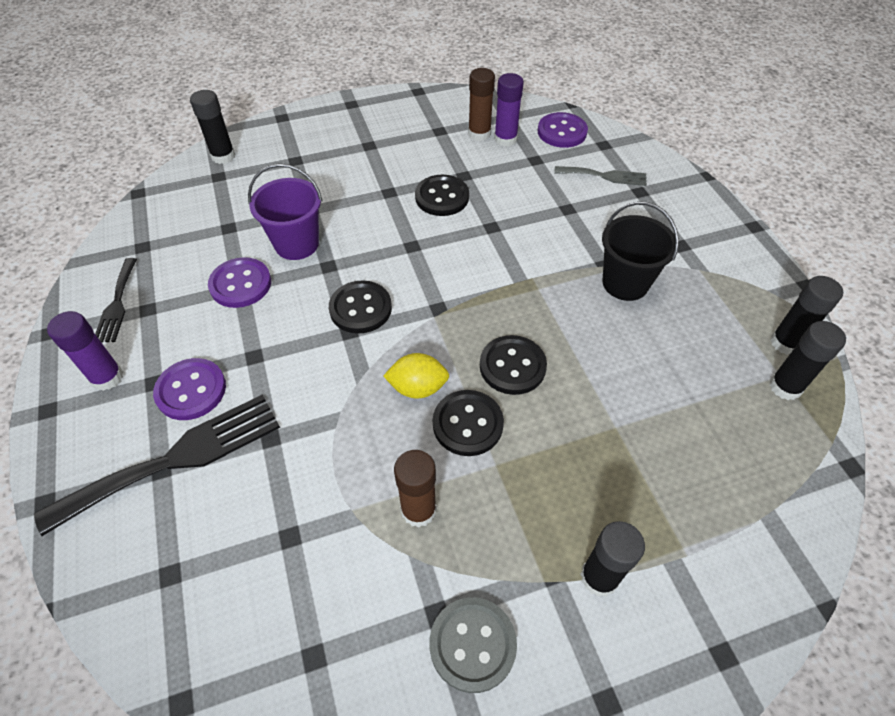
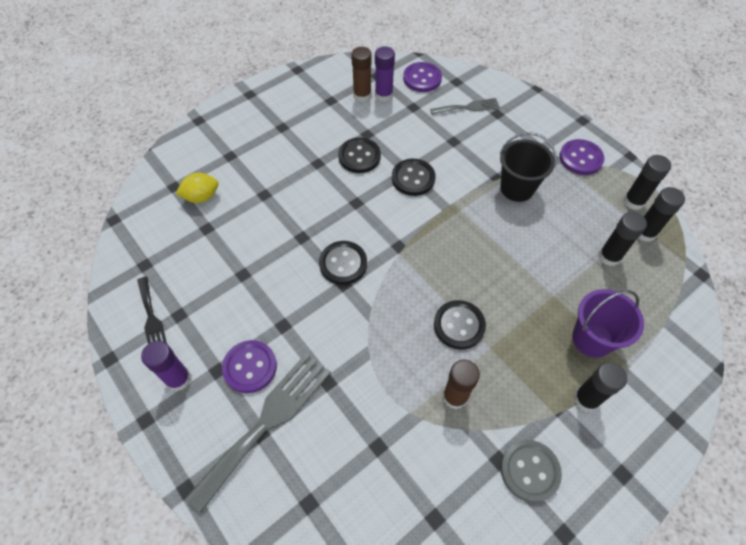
camera: 20 degrees left, 5 degrees up
black fork [34,395,280,536] -> grey fork [185,353,331,513]
black glue stick [190,90,235,164] -> black glue stick moved to [598,212,647,266]
purple button [208,257,271,308] -> purple button moved to [559,139,604,175]
purple bucket [248,164,323,260] -> purple bucket moved to [572,289,644,358]
yellow lemon [383,353,449,399] -> yellow lemon moved to [176,173,219,203]
black button [480,335,547,395] -> black button moved to [392,159,436,196]

